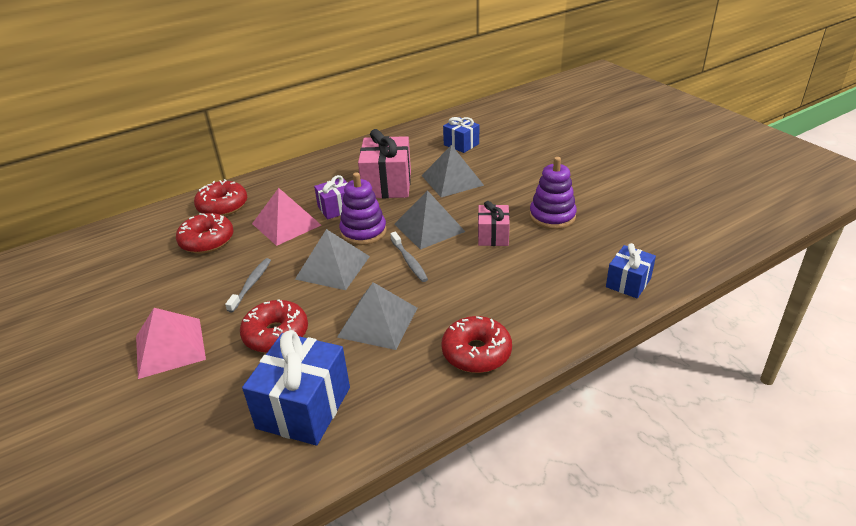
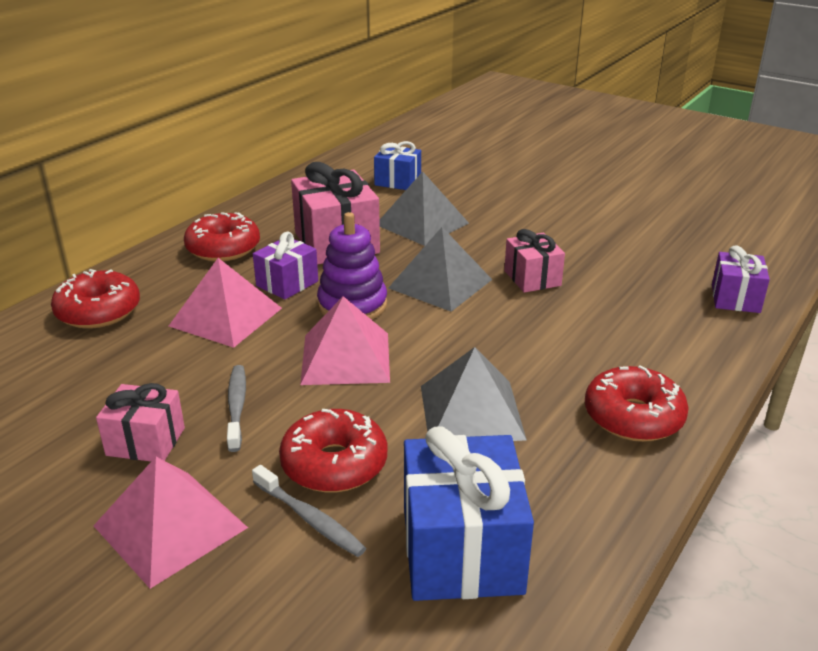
camera: 25 degrees left, 5 degrees down
red donut [176,213,234,254] -> red donut moved to [184,212,260,262]
grey pyramid [295,229,370,290] -> pink pyramid [300,296,390,385]
grey toothbrush [390,232,428,282] -> grey toothbrush moved to [252,465,366,557]
purple stacking toy [530,157,577,229] -> none
blue gift [606,243,656,299] -> purple gift [712,245,770,313]
none -> pink gift [96,383,185,461]

